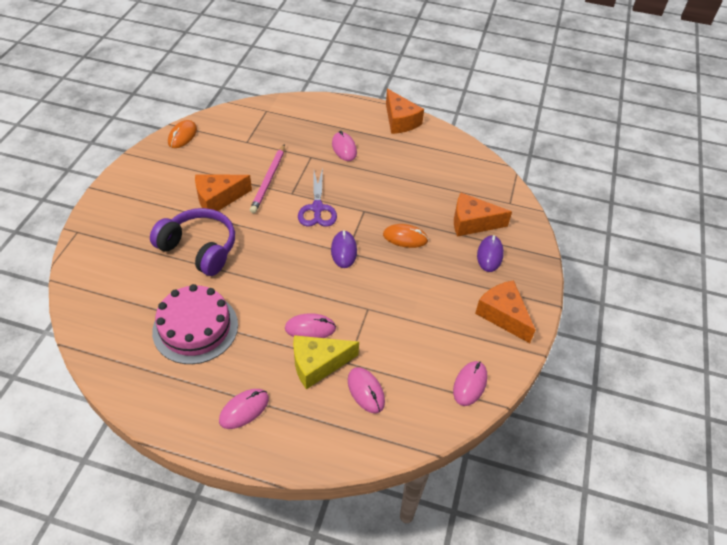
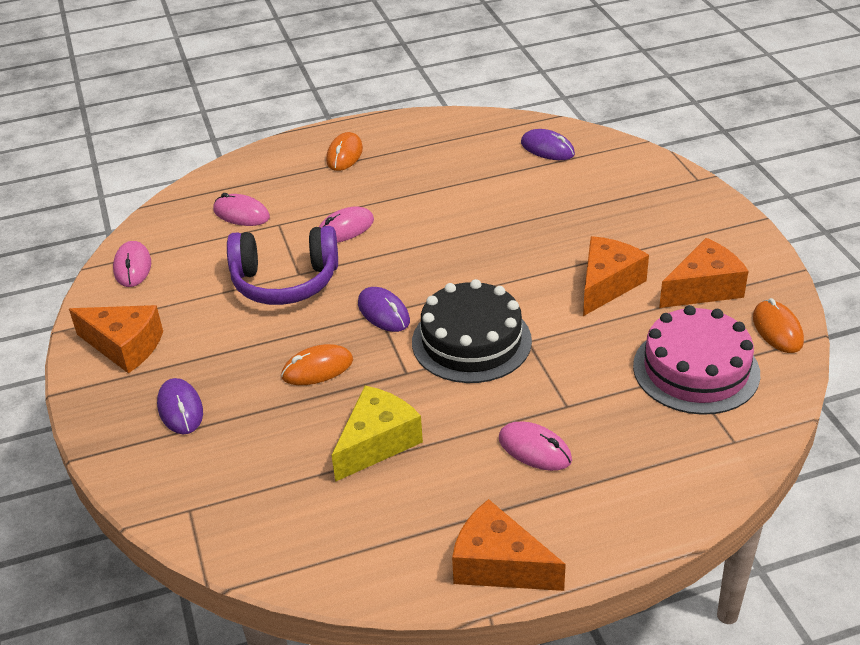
camera: 150 degrees right, 10 degrees down
purple headphones [150,208,235,276] -> purple headphones moved to [227,226,338,305]
pink cake [152,284,238,364] -> pink cake moved to [633,305,760,415]
pink mouse [219,389,269,429] -> orange mouse [326,132,363,171]
pink pencil [250,144,285,213] -> none
yellow cheese [293,335,359,389] -> yellow cheese moved to [332,386,423,482]
purple scissors [298,168,337,227] -> black cake [412,279,532,383]
orange cheese [454,193,512,237] -> orange cheese moved to [659,238,749,308]
none -> purple mouse [521,129,575,160]

